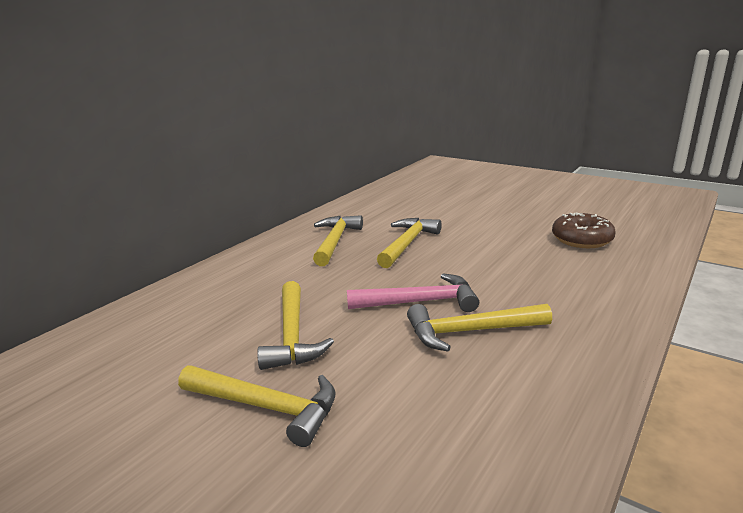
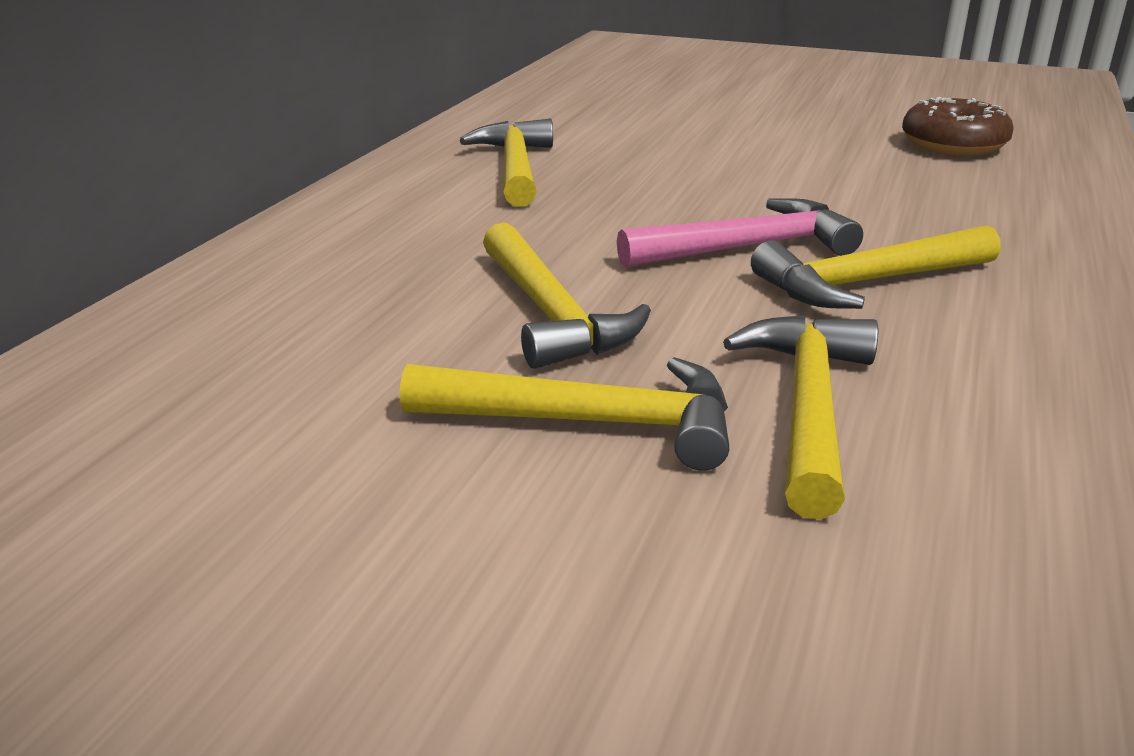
camera: 15 degrees left, 5 degrees up
yellow hammer [377,218,442,268] -> yellow hammer moved to [723,315,878,519]

